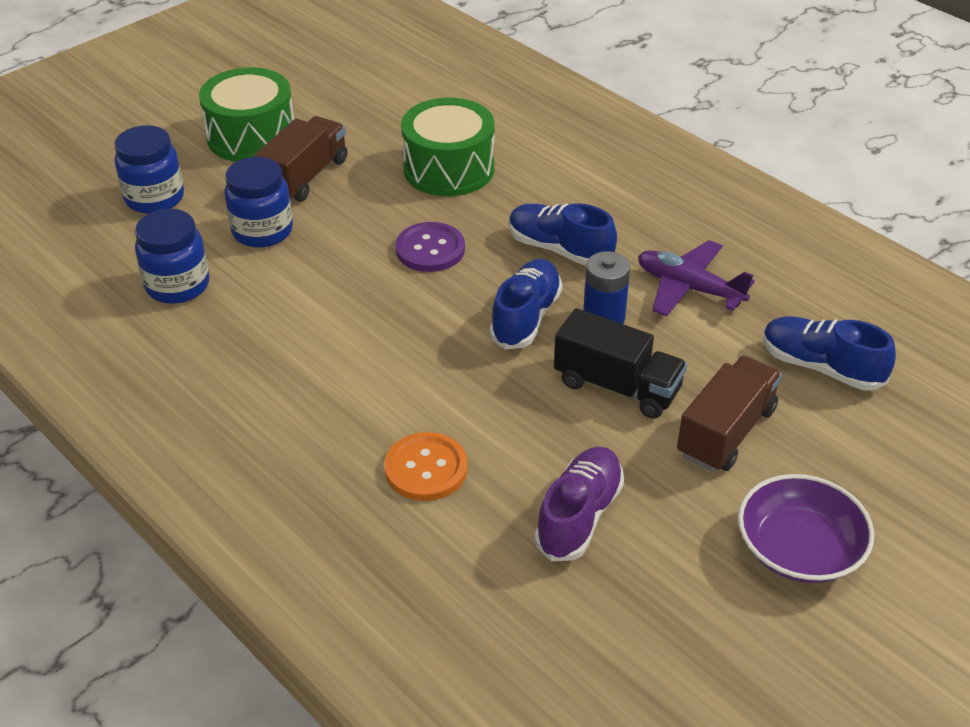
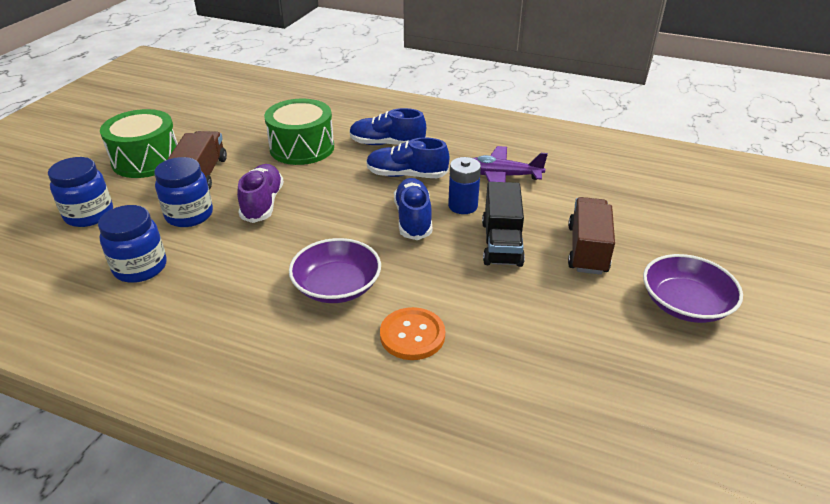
camera: 25 degrees left, 5 degrees down
purple button [395,222,465,272] -> none
purple shoe [534,446,624,561] -> purple shoe moved to [237,164,284,223]
black truck [554,308,687,419] -> black truck turned 90 degrees clockwise [482,182,525,267]
blue shoe [763,316,896,391] -> blue shoe moved to [349,108,426,145]
none -> purple bowl [289,238,381,303]

